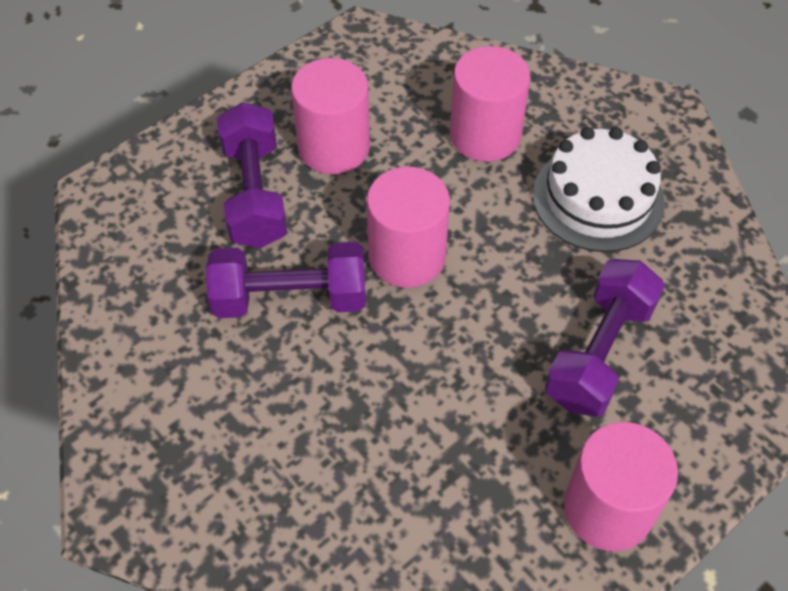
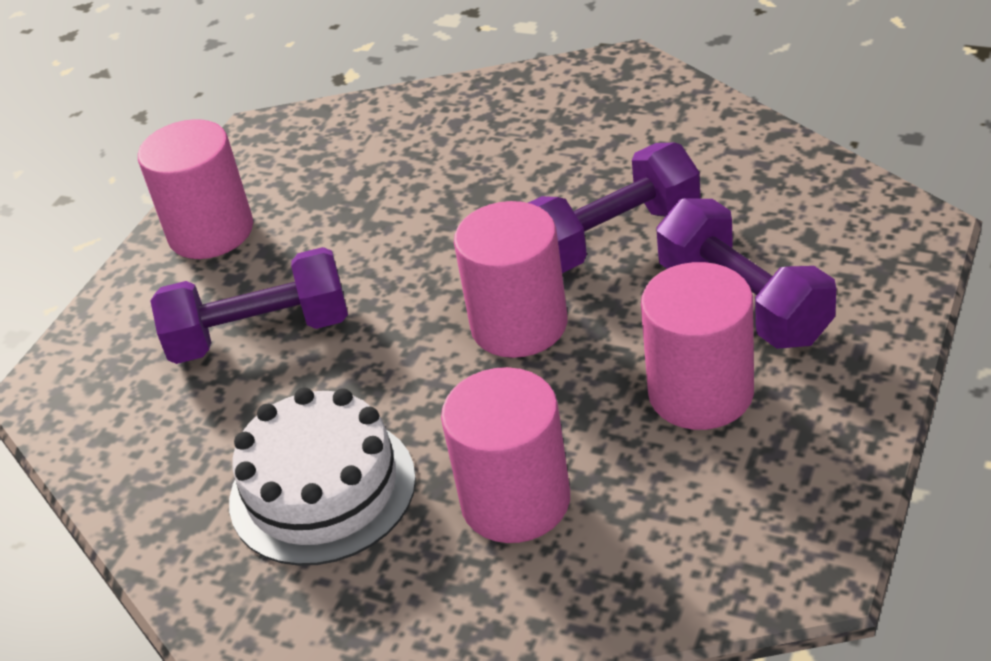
camera: 160 degrees right, 15 degrees down
purple dumbbell [545,259,665,417] -> purple dumbbell turned 75 degrees clockwise [150,247,348,364]

